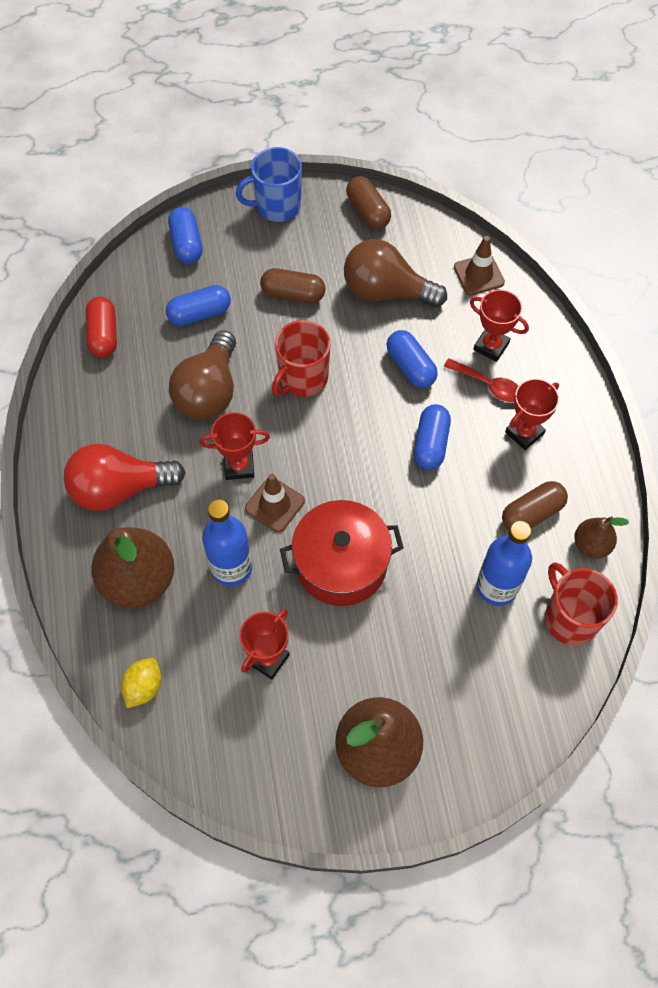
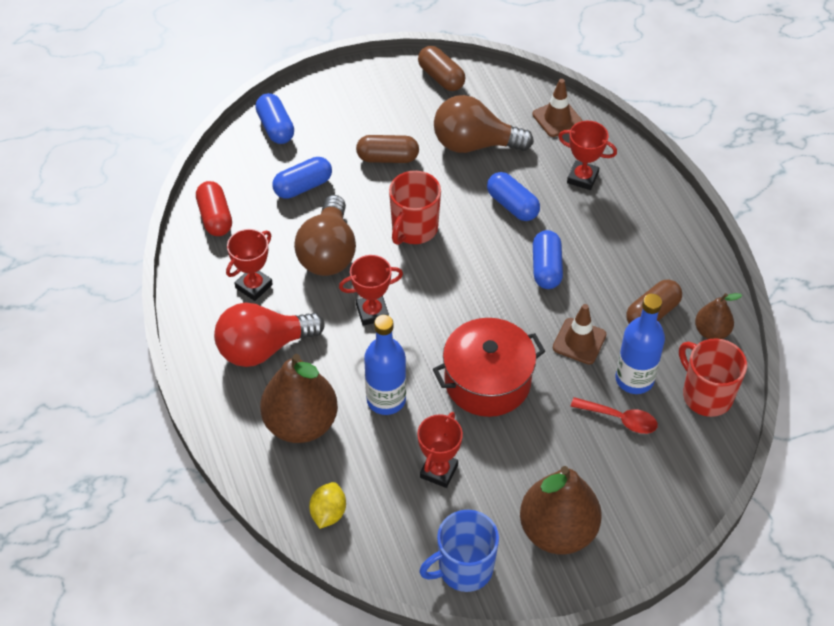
camera: 10 degrees left, 10 degrees down
blue mug [236,147,302,222] -> blue mug moved to [419,510,499,592]
brown traffic cone [245,474,305,532] -> brown traffic cone moved to [553,304,606,364]
red spoon [444,358,518,402] -> red spoon moved to [570,397,658,434]
red trophy [505,378,559,450] -> red trophy moved to [226,229,273,301]

